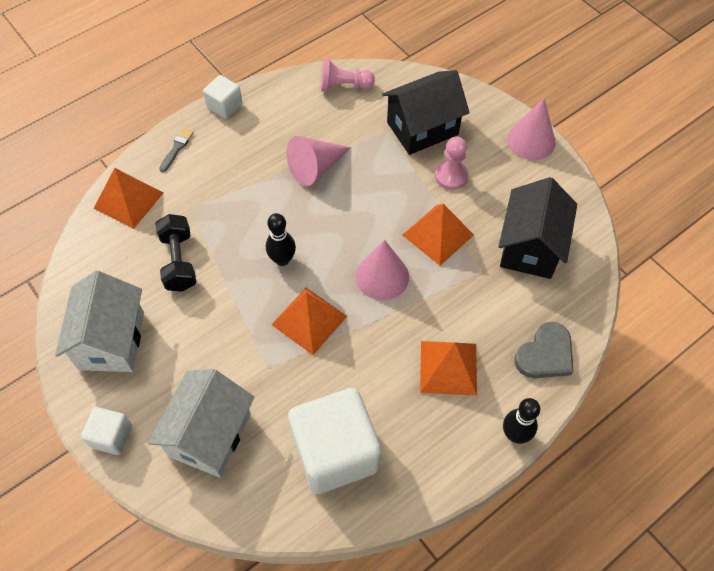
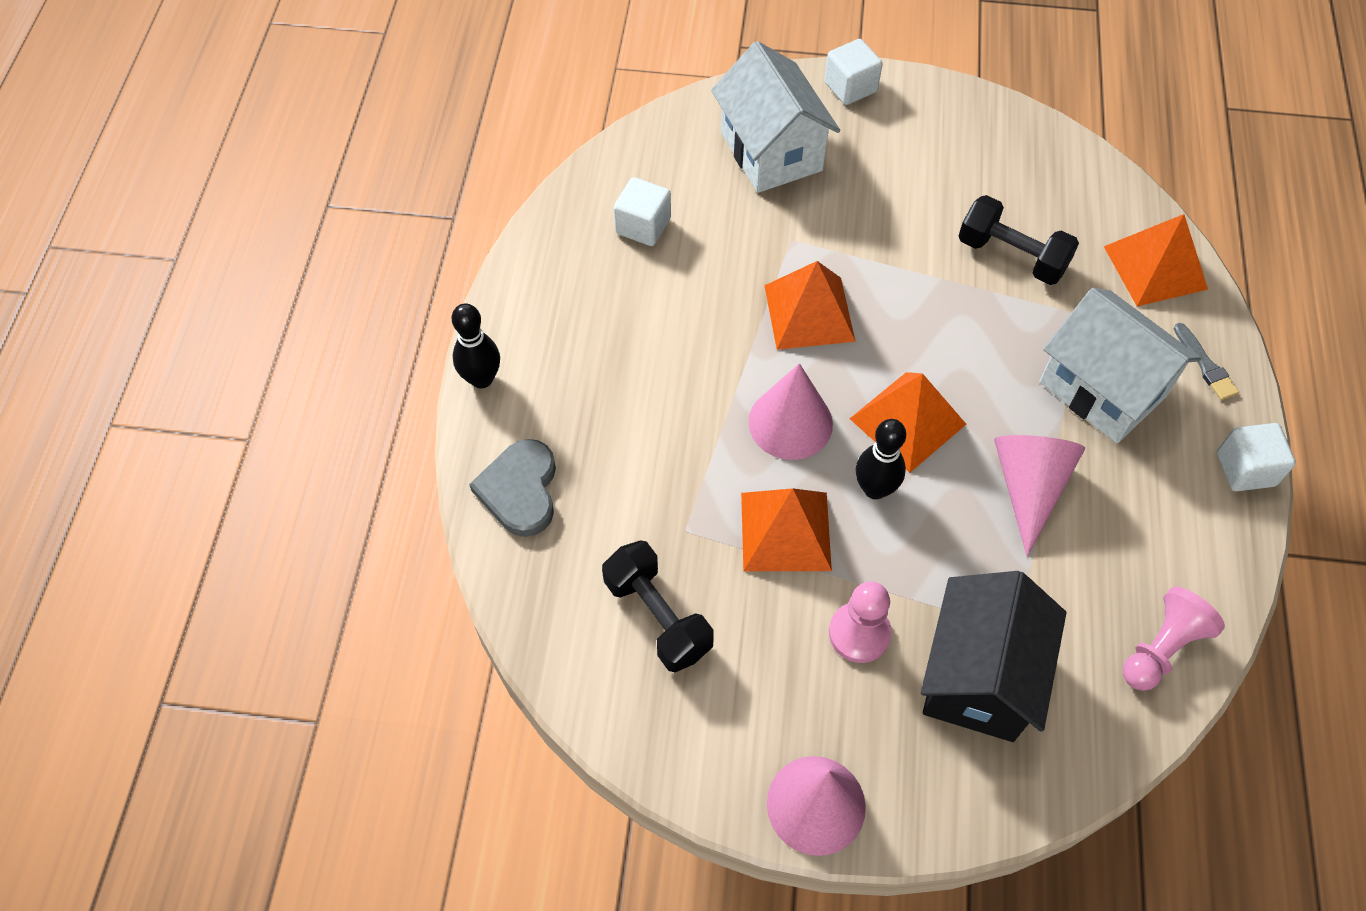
camera: 135 degrees right, 0 degrees up
white house [55,271,144,372] -> white house moved to [1039,288,1201,443]
black bowling pin [266,213,296,266] -> black bowling pin moved to [856,419,906,499]
white cube [288,388,381,494] -> white cube [614,177,671,246], size x0.48
orange pyramid [420,341,477,396] -> orange pyramid moved to [850,372,966,473]
black house [499,177,577,279] -> black dumbbell [602,540,714,672]

